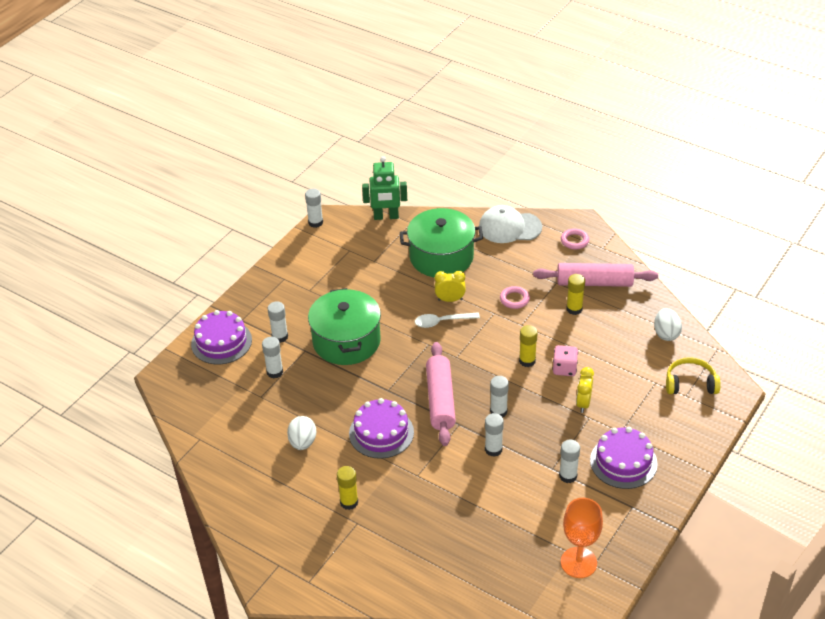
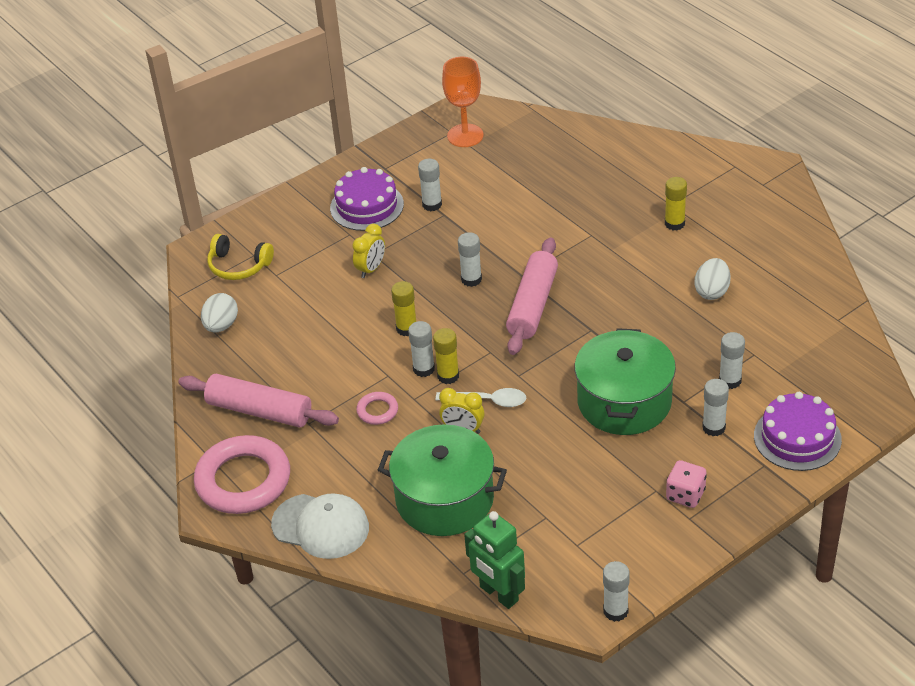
camera: 160 degrees left, 0 degrees up
purple cake [349,398,414,459] -> none
green robot [362,156,407,220] -> green robot turned 150 degrees counterclockwise [464,511,525,609]
white glue stick [485,413,504,457] -> white glue stick moved to [408,321,435,377]
pink dice [553,345,578,376] -> pink dice moved to [666,460,707,508]
pink ring [561,228,589,249] -> pink ring [194,435,290,514], size x2.23
yellow glue stick [567,274,585,315] -> yellow glue stick moved to [433,328,459,384]

